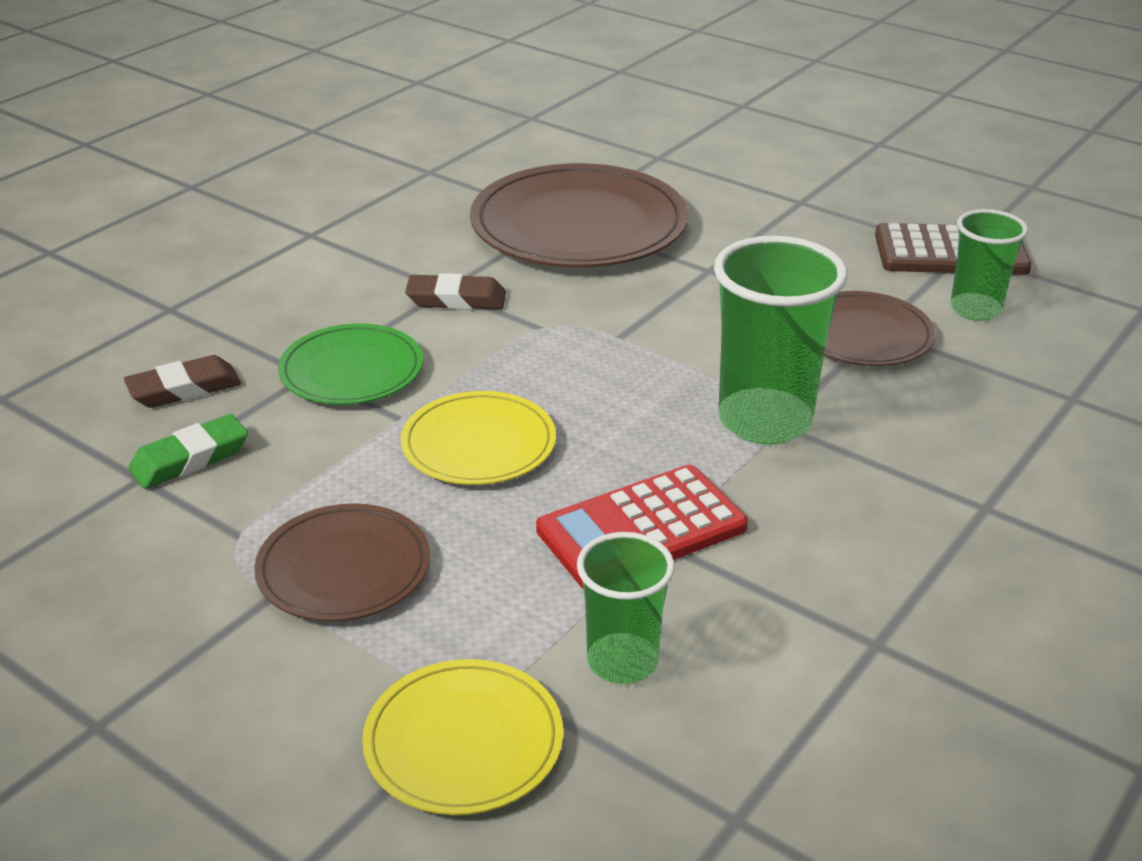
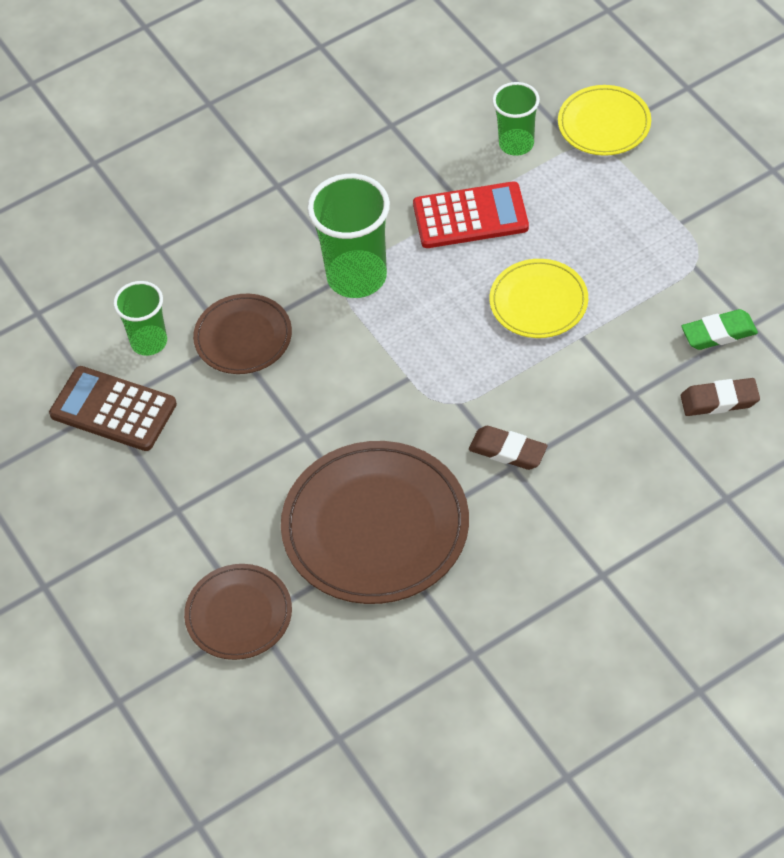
camera: 155 degrees left, 20 degrees up
brown plate [254,503,430,622] -> brown plate moved to [184,564,292,660]
green plate [278,324,423,405] -> none

